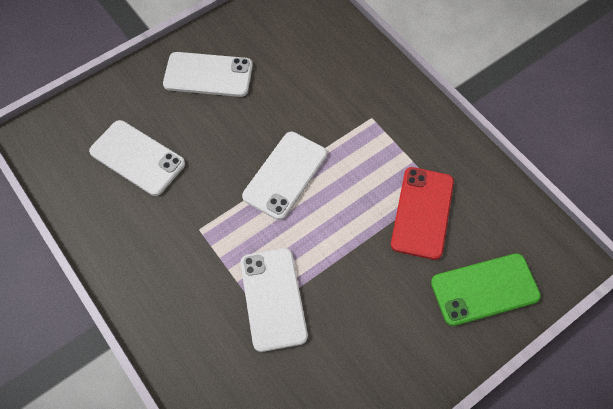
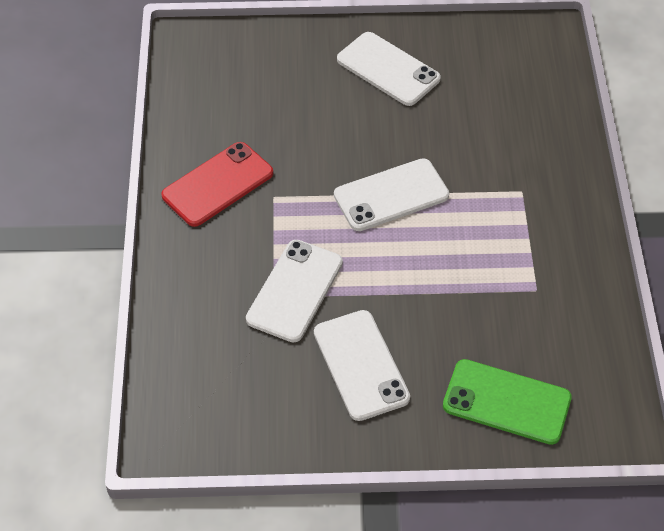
camera: 35 degrees right, 10 degrees down
white phone [89,120,185,196] -> white phone moved to [314,310,410,421]
red phone [391,167,454,260] -> red phone moved to [161,142,273,227]

